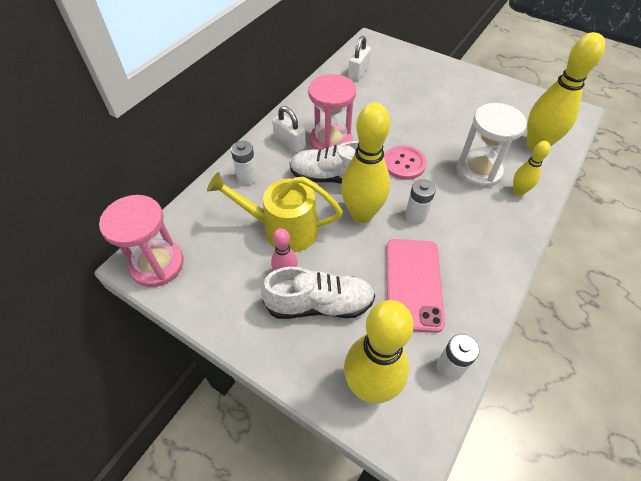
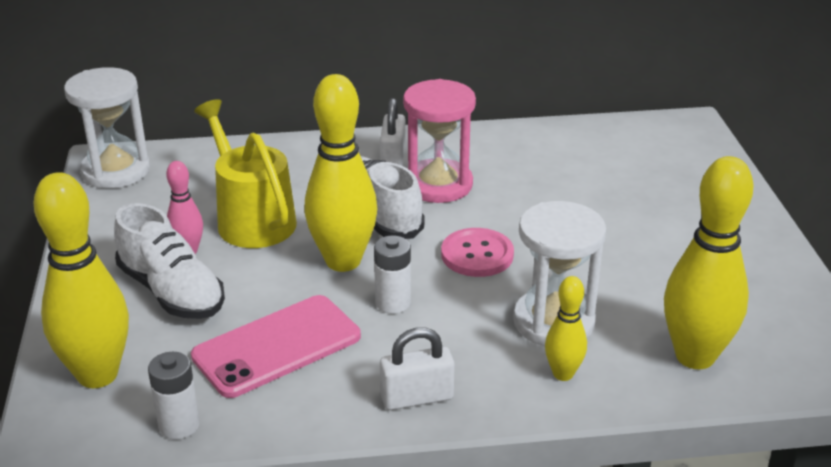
camera: 50 degrees right, 20 degrees down
pink hourglass [99,195,184,287] -> white hourglass [64,67,150,188]
white battery [231,141,258,185] -> none
white padlock [348,36,371,81] -> white padlock moved to [380,327,455,410]

